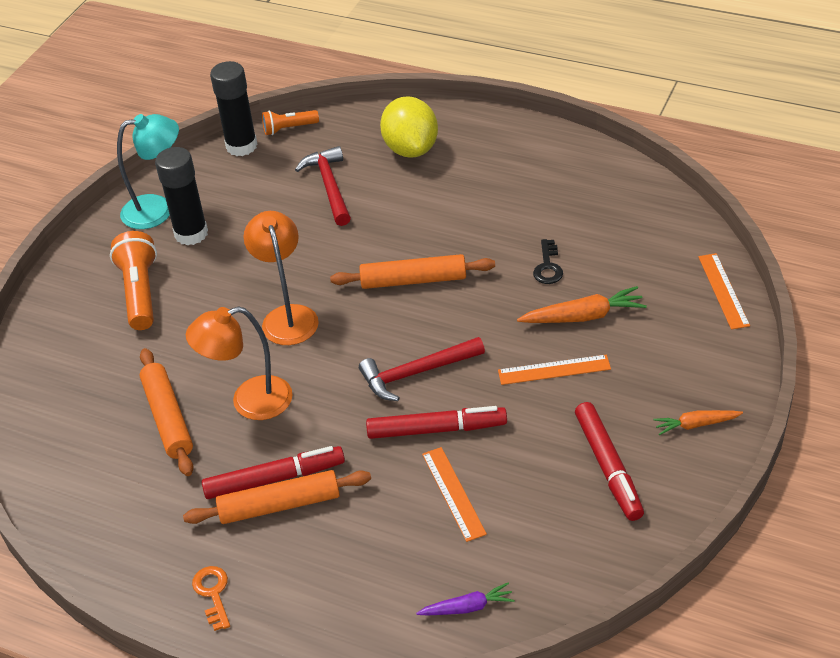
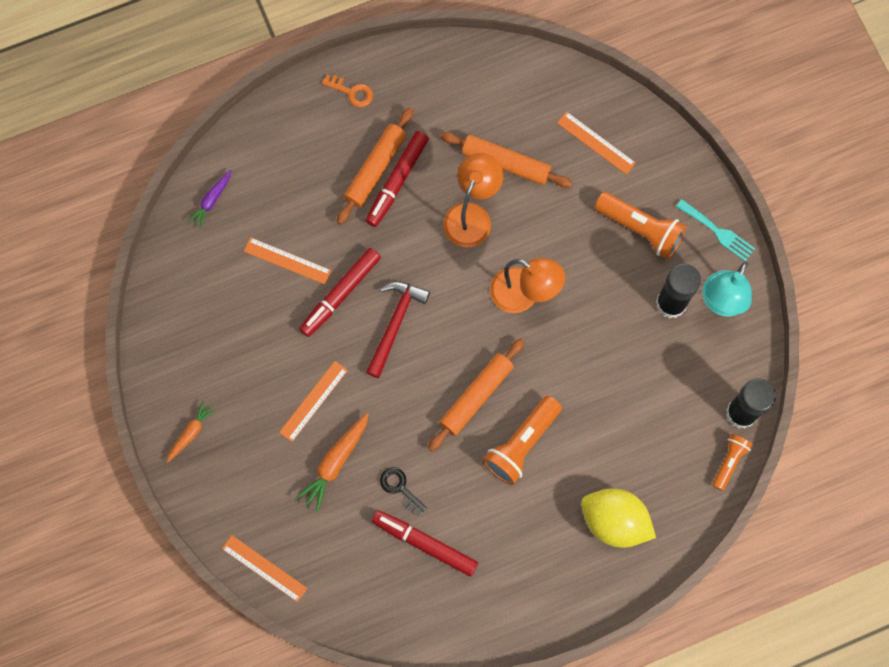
camera: 130 degrees right, 30 degrees up
red hammer [295,146,351,226] -> none
red marker [575,402,644,521] -> red marker moved to [372,510,478,576]
none -> orange flashlight [483,396,562,485]
none -> orange ruler [557,111,636,175]
none -> turquoise fork [676,199,755,261]

